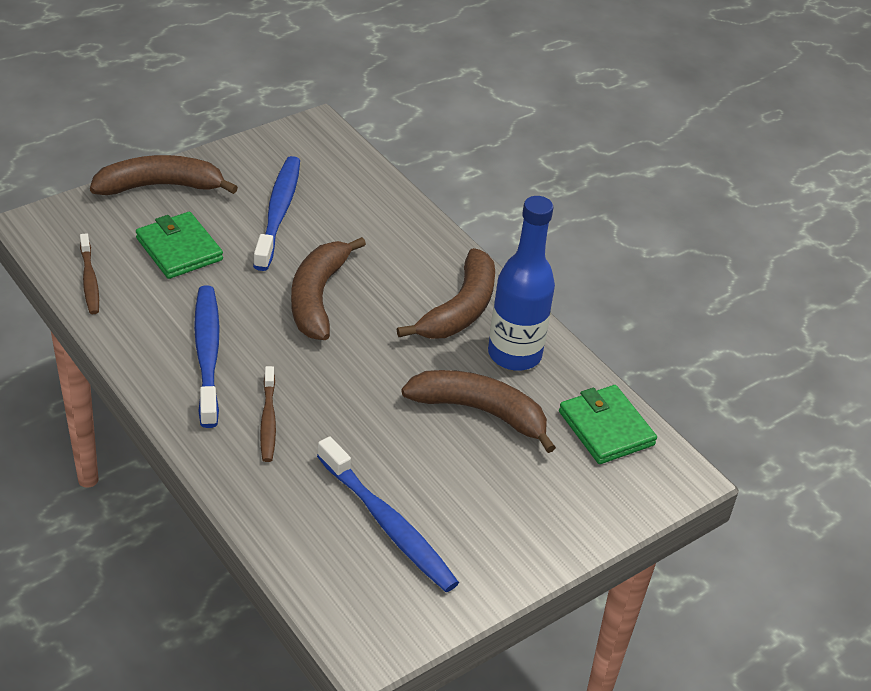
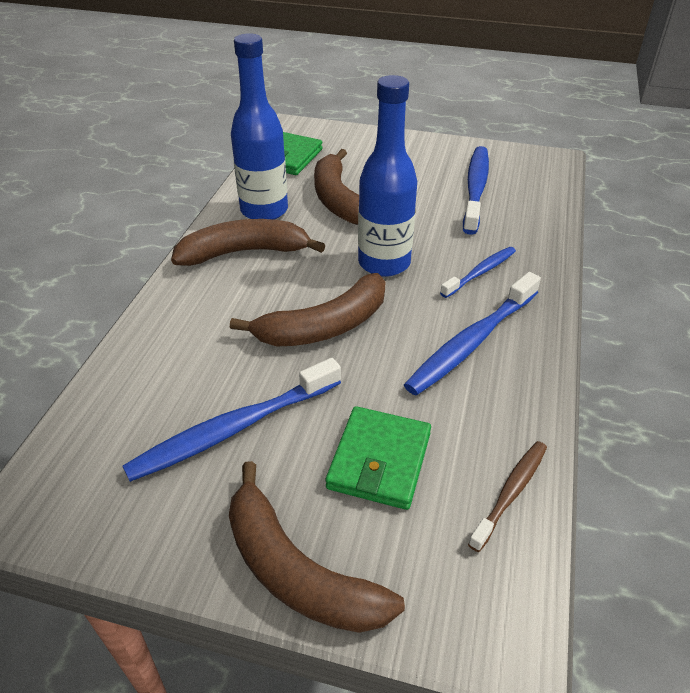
camera: 125 degrees left, 0 degrees up
brown toothbrush [260,366,276,462] -> blue toothbrush [440,247,516,298]
none -> blue bottle [358,75,417,277]

